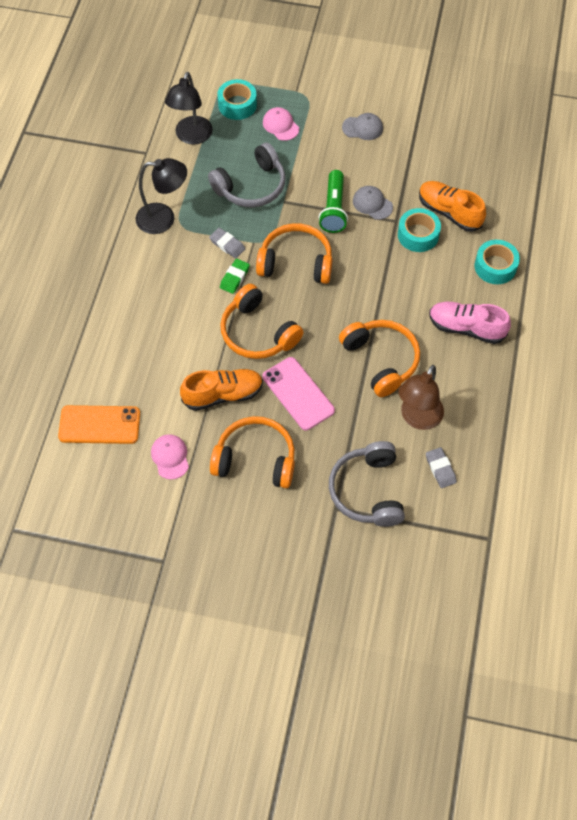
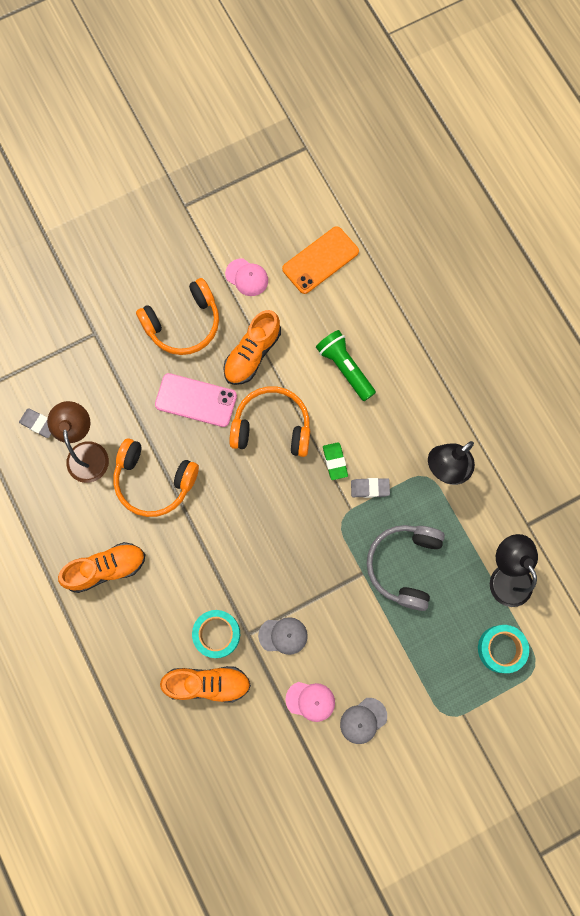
camera: 140 degrees right, 15 degrees up
orange headphones [256,223,332,284] -> none
pink cap [263,107,299,141] -> pink cap moved to [286,682,335,722]
green flashlight [319,170,348,233] -> green flashlight moved to [316,330,376,401]
grey headphones [329,441,405,527] -> none
pink shoe [429,302,511,344] -> orange shoe [58,542,145,593]
turquoise tape [475,240,520,284] -> none

